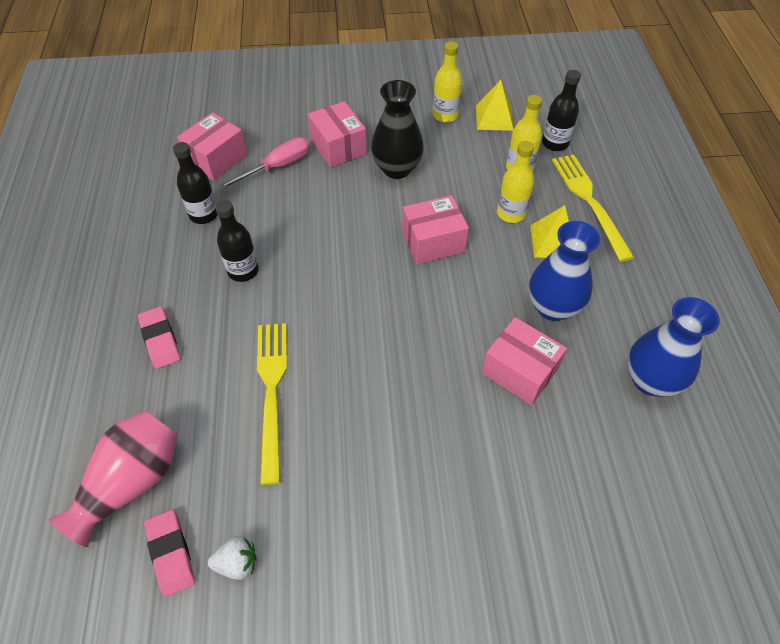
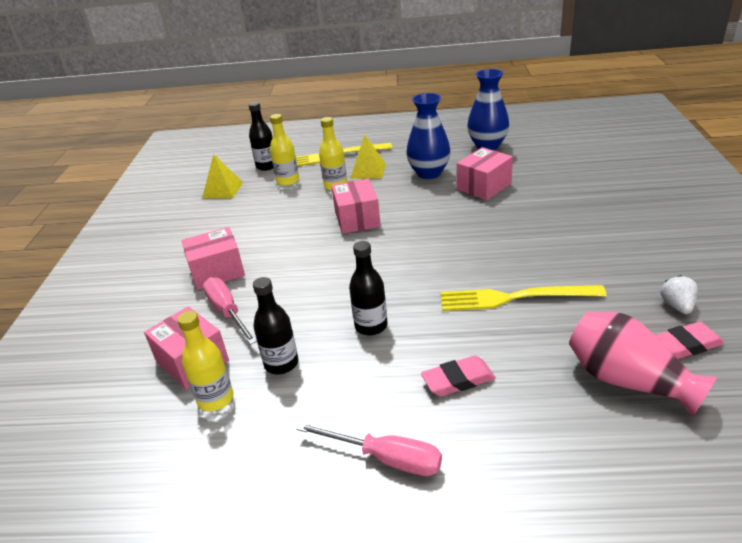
camera: 80 degrees left, 20 degrees down
black vase [371,80,424,179] -> none
yellow bottle [433,41,462,122] -> yellow bottle moved to [177,311,233,411]
none -> pink screwdriver [296,422,442,476]

